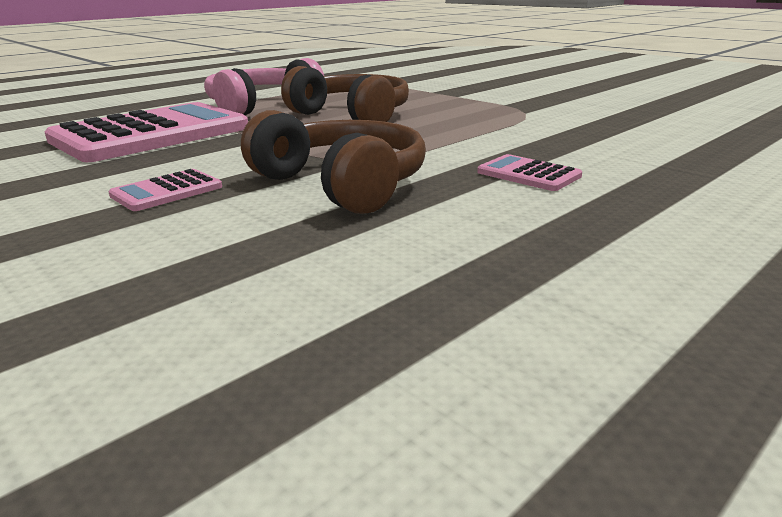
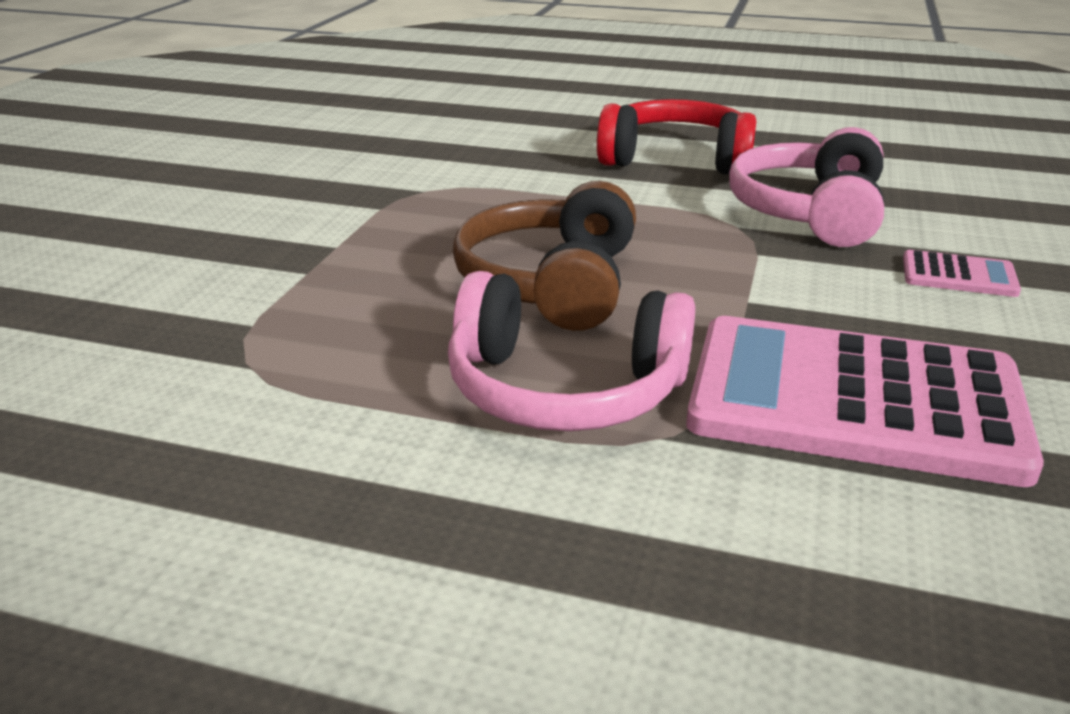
camera: 120 degrees left, 5 degrees up
brown headphones [241,110,426,214] -> pink headphones [729,127,884,247]
pink calculator [477,154,582,191] -> red headphones [597,99,756,175]

